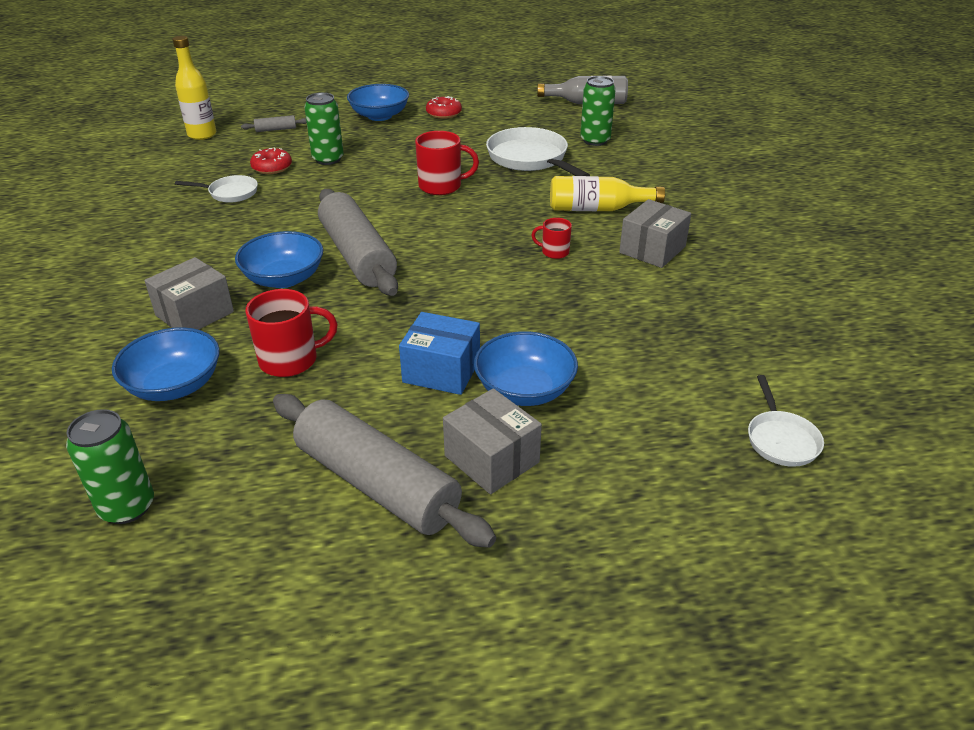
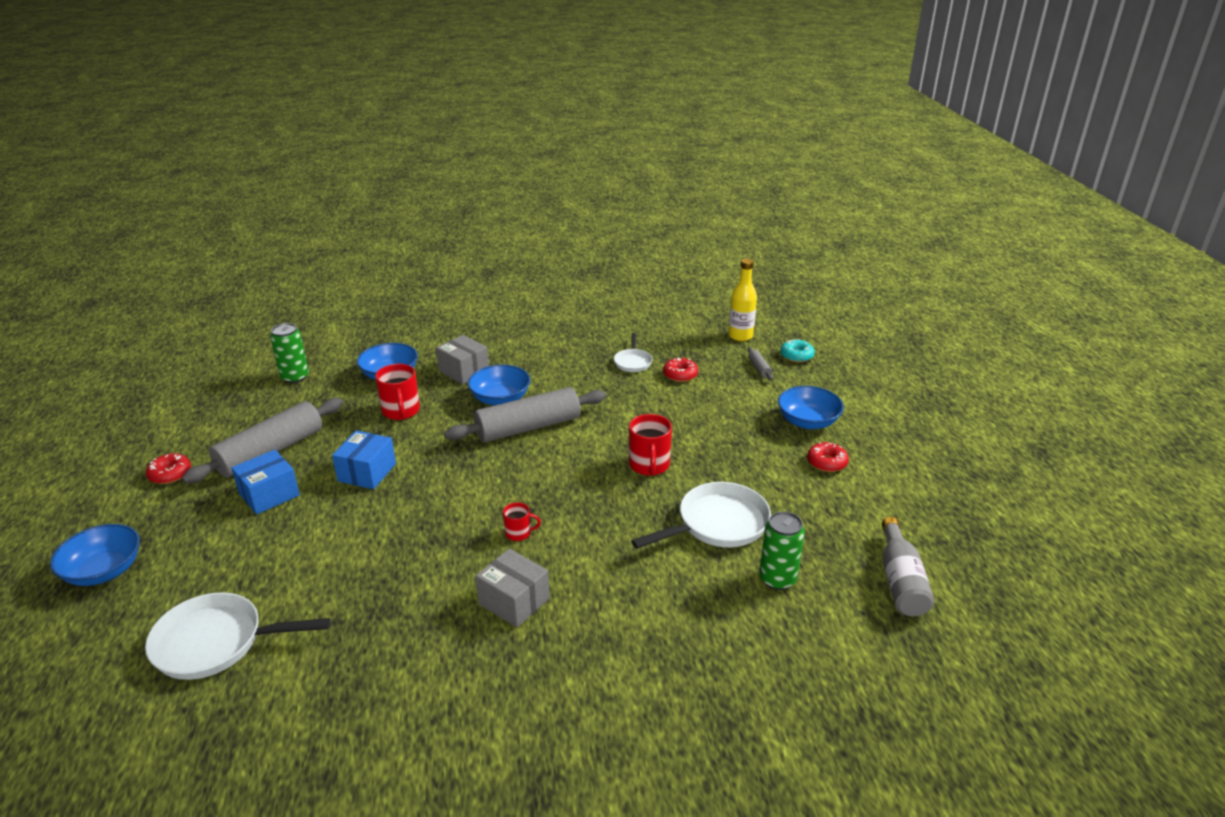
camera: 90 degrees right, 5 degrees down
green can [304,93,344,165] -> none
grey box [443,388,542,494] -> blue box [231,450,300,515]
blue bowl [474,331,578,406] -> blue bowl moved to [50,524,140,586]
red mug [532,218,572,259] -> red mug turned 75 degrees clockwise [503,502,541,541]
yellow bottle [550,176,665,211] -> none
white pan [748,375,824,467] -> white pan [145,592,331,680], size x1.82
none -> red donut [146,453,191,484]
none -> turquoise donut [780,339,815,363]

